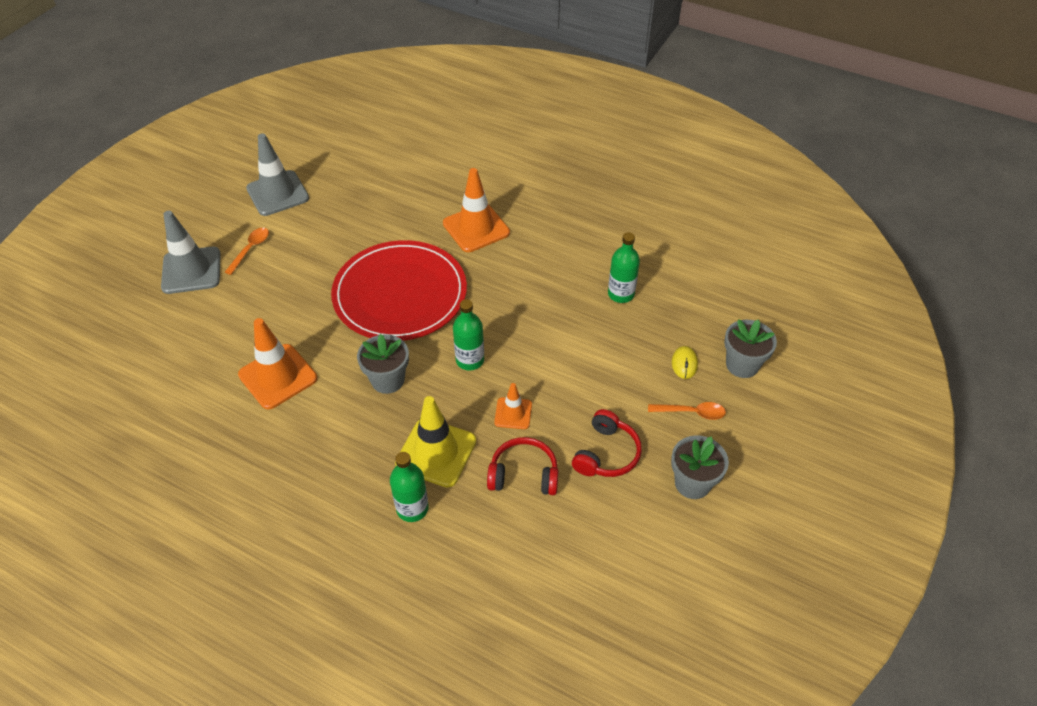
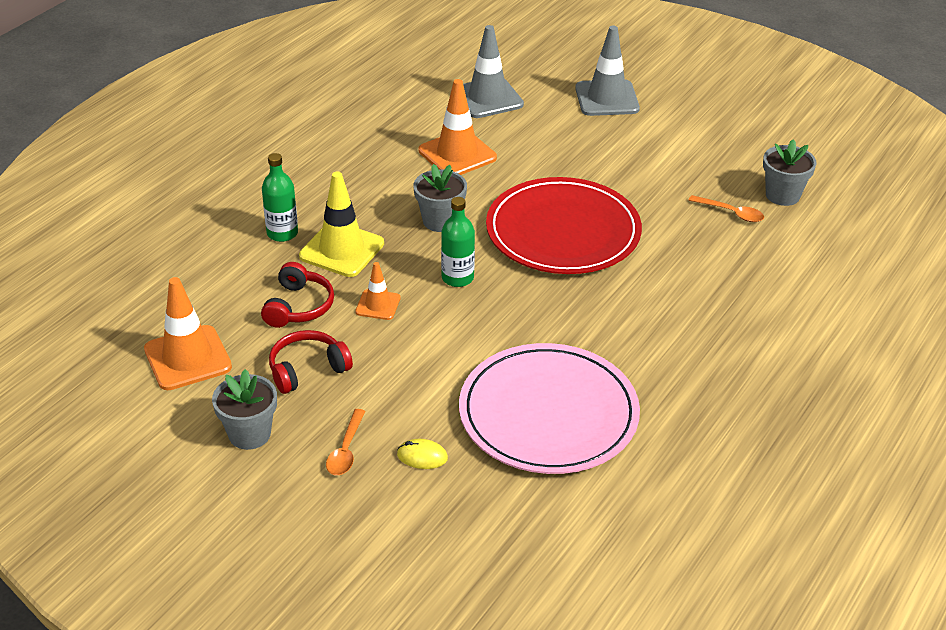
camera: 95 degrees right, 10 degrees down
orange spoon [225,228,269,275] -> orange spoon moved to [688,195,764,222]
grey traffic cone [246,133,309,216] -> grey traffic cone moved to [463,25,524,118]
orange traffic cone [443,168,510,252] -> orange traffic cone moved to [144,277,232,390]
red headphones [572,409,642,477] -> red headphones turned 120 degrees clockwise [269,330,353,394]
green bottle [608,232,640,303] -> pink plate [459,343,640,474]
grey flower pot [724,319,777,378] -> grey flower pot moved to [763,139,817,206]

